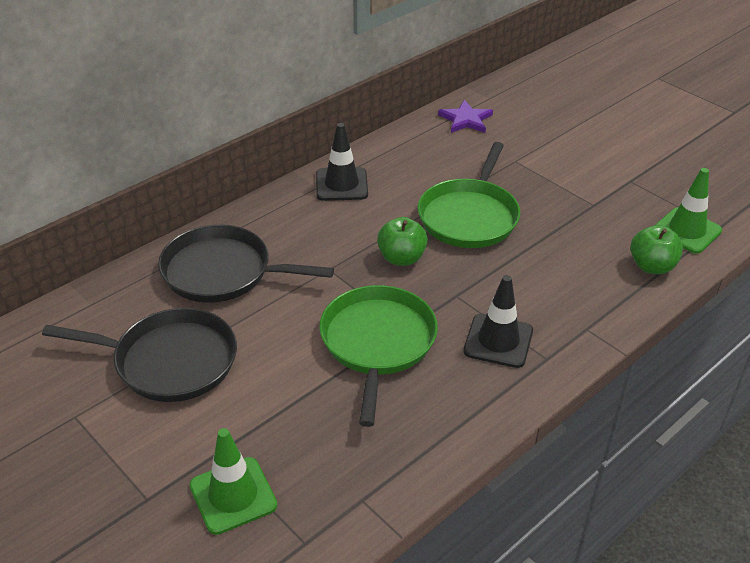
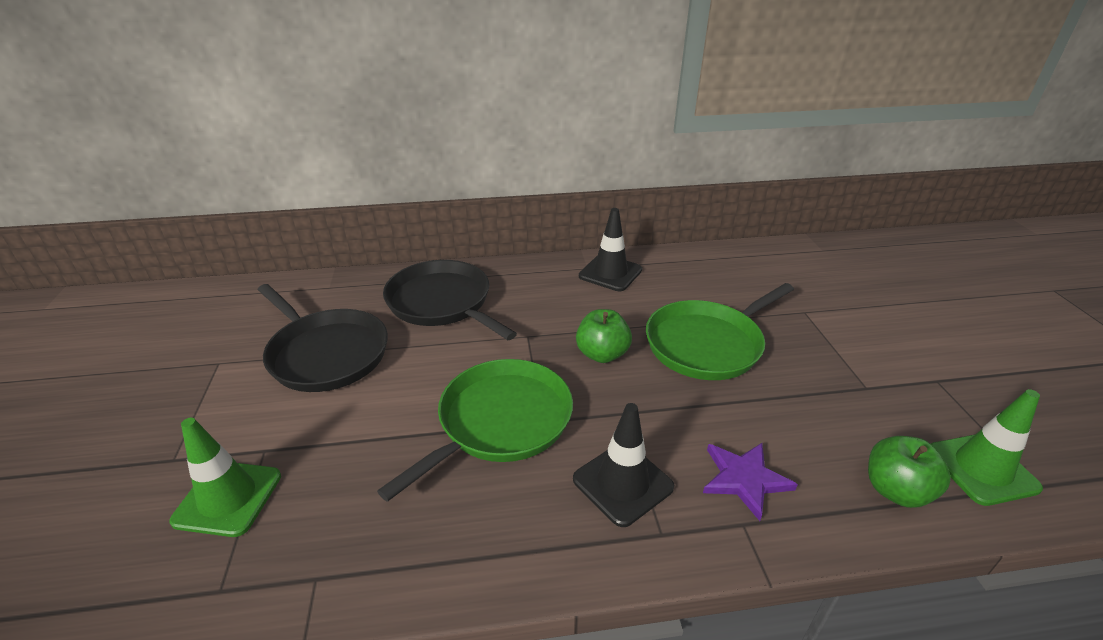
camera: 35 degrees right, 5 degrees down
purple star [438,100,493,133] -> purple star moved to [703,443,798,521]

